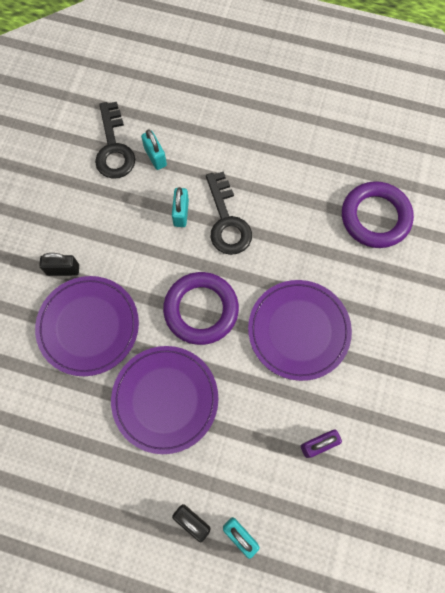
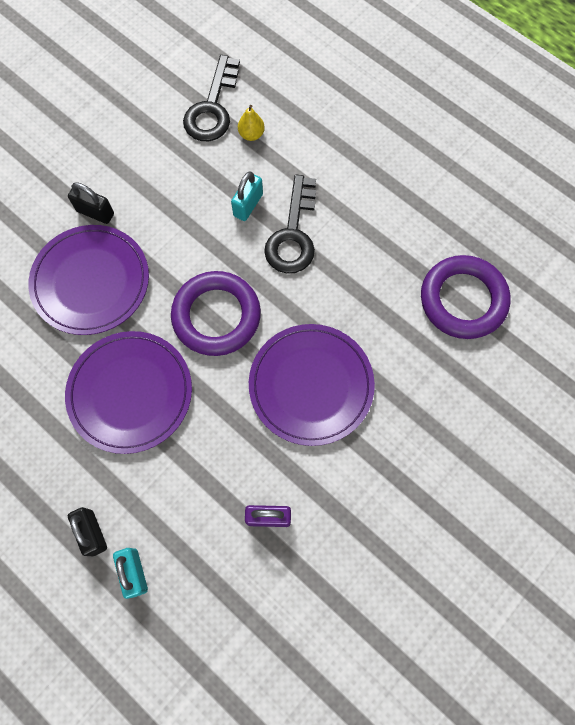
camera: 25 degrees right, 0 degrees up
turquoise padlock [141,129,167,170] -> yellow pear [238,105,265,141]

